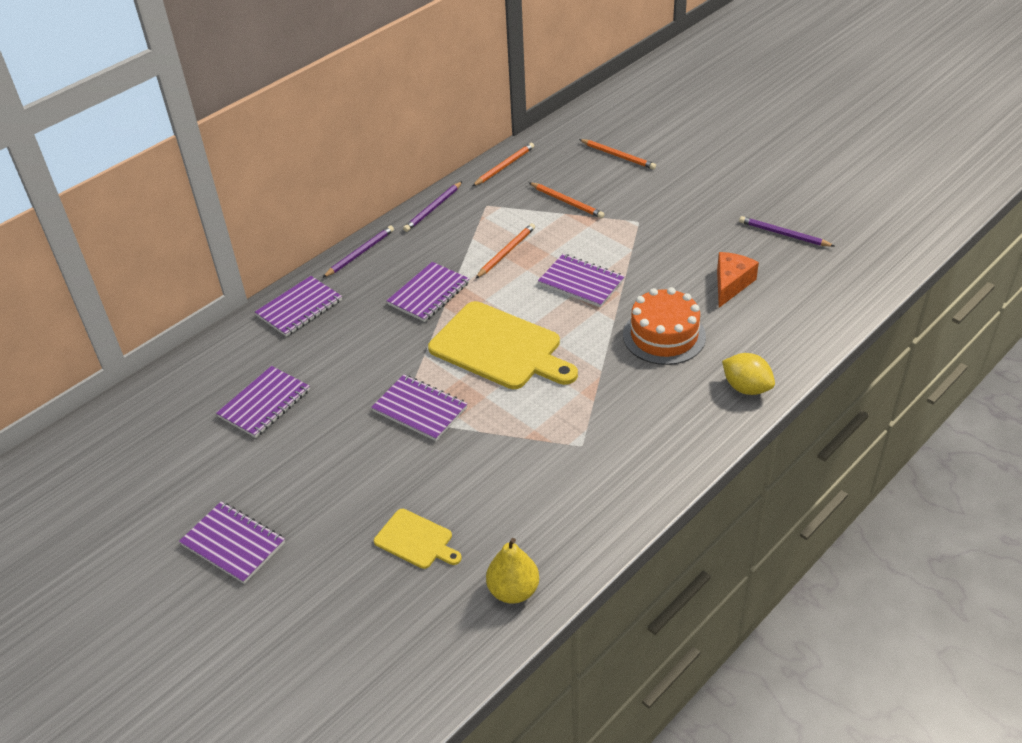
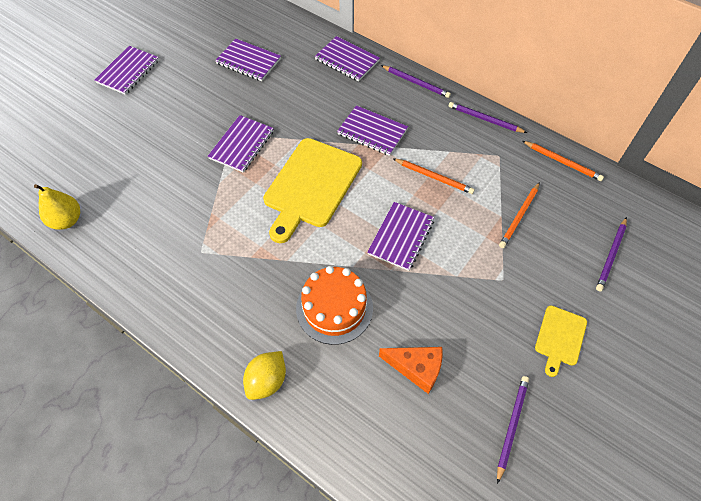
camera: 80 degrees right, 15 degrees up
yellow cutting board [374,509,462,569] -> yellow cutting board moved to [535,306,587,377]
orange pencil [579,139,656,169] -> purple pencil [596,217,627,291]

